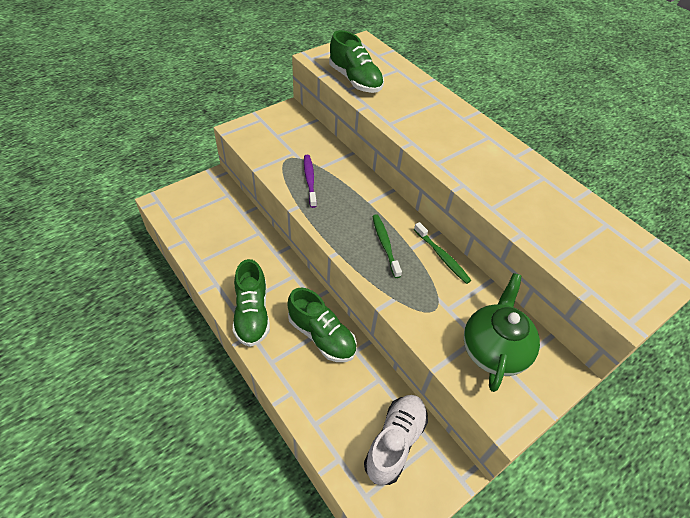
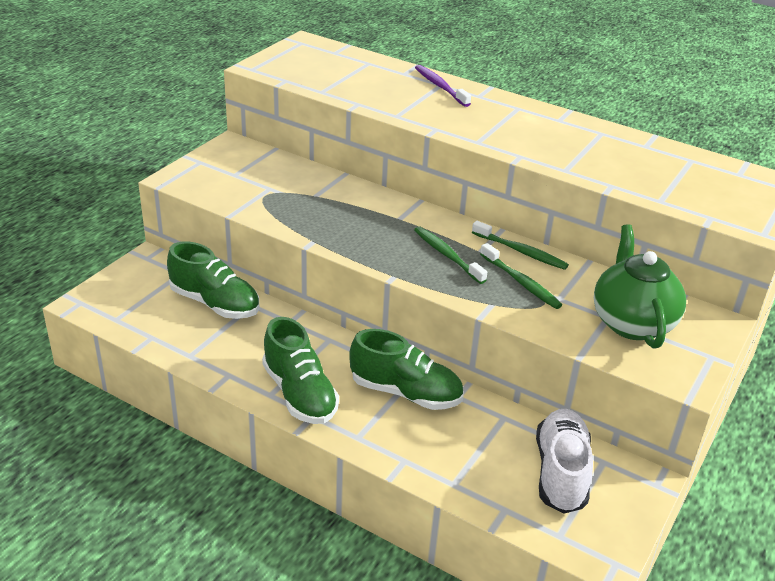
camera: 20 degrees left, 15 degrees down
purple toothbrush [304,155,317,208] -> purple toothbrush moved to [415,65,471,107]
green shoe [329,30,384,93] -> green shoe moved to [167,241,259,319]
none -> green toothbrush [480,243,562,309]

